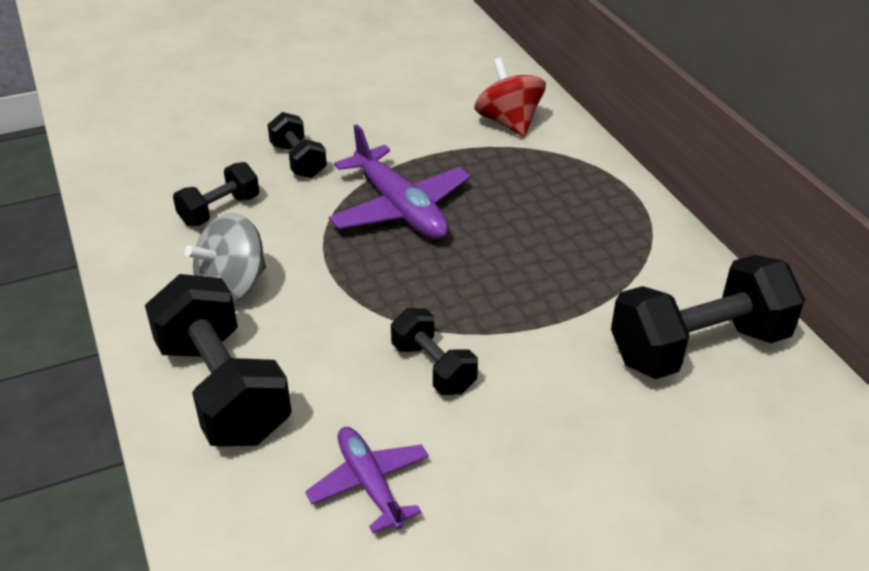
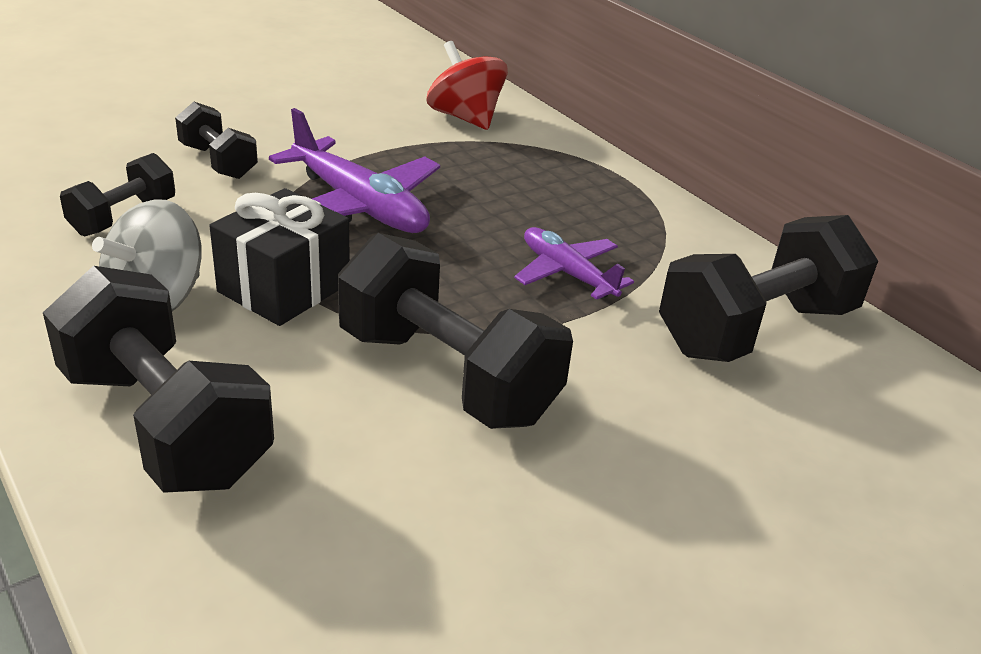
camera: 15 degrees left, 5 degrees down
purple plane [305,427,429,533] -> purple plane moved to [514,227,634,300]
black dumbbell [391,308,478,395] -> black dumbbell [338,233,573,429], size x1.84
none -> black gift [209,188,350,326]

